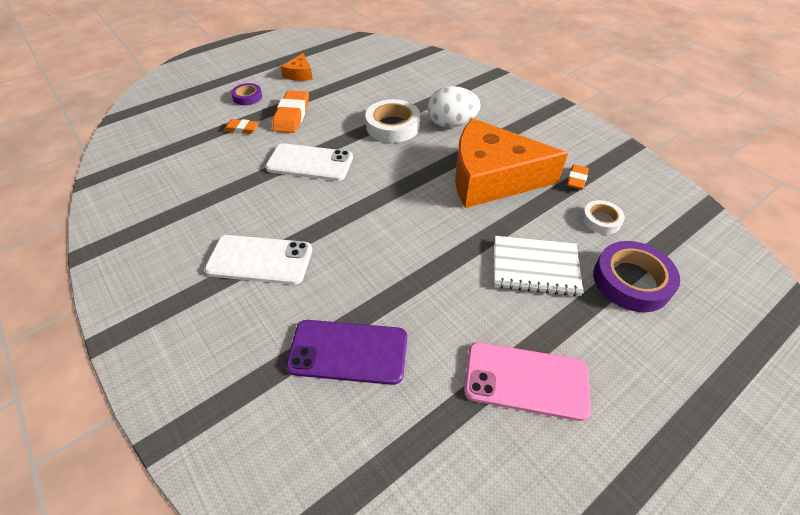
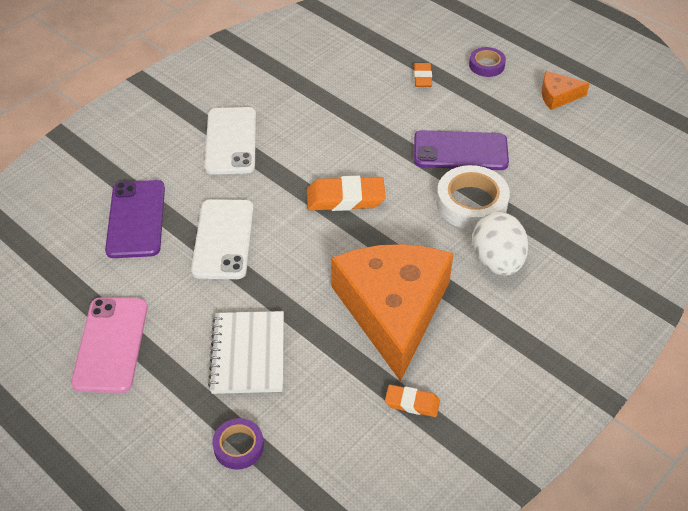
camera: 80 degrees right, 0 degrees up
white phone [266,143,353,181] -> white phone moved to [191,199,254,279]
orange eraser [272,91,309,133] -> orange eraser moved to [307,176,386,211]
white tape [582,200,625,234] -> none
purple tape [593,241,680,312] -> purple tape [212,418,264,470], size x0.57
none -> purple phone [414,130,509,170]

